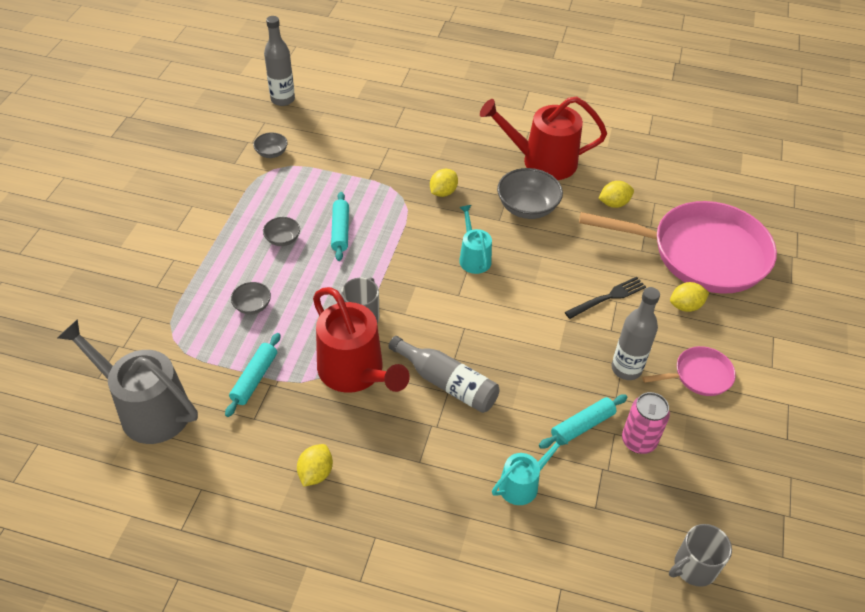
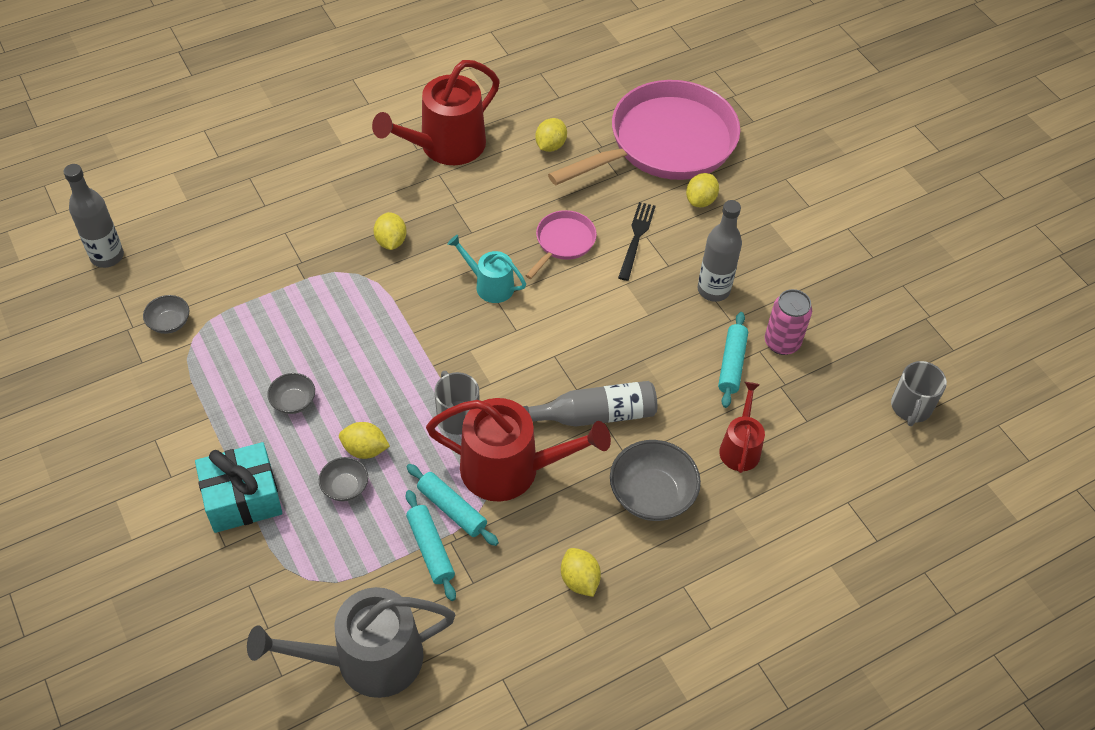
camera: 45 degrees left, 5 degrees up
turquoise rolling pin [331,192,349,261] -> turquoise rolling pin moved to [406,464,499,546]
turquoise watering can [492,433,568,505] -> red watering can [719,382,765,473]
grey bowl [497,168,563,219] -> grey bowl moved to [610,440,701,521]
pink pan [642,346,736,396] -> pink pan moved to [525,210,597,279]
none -> turquoise gift [195,442,282,533]
none -> yellow lemon [339,422,390,459]

